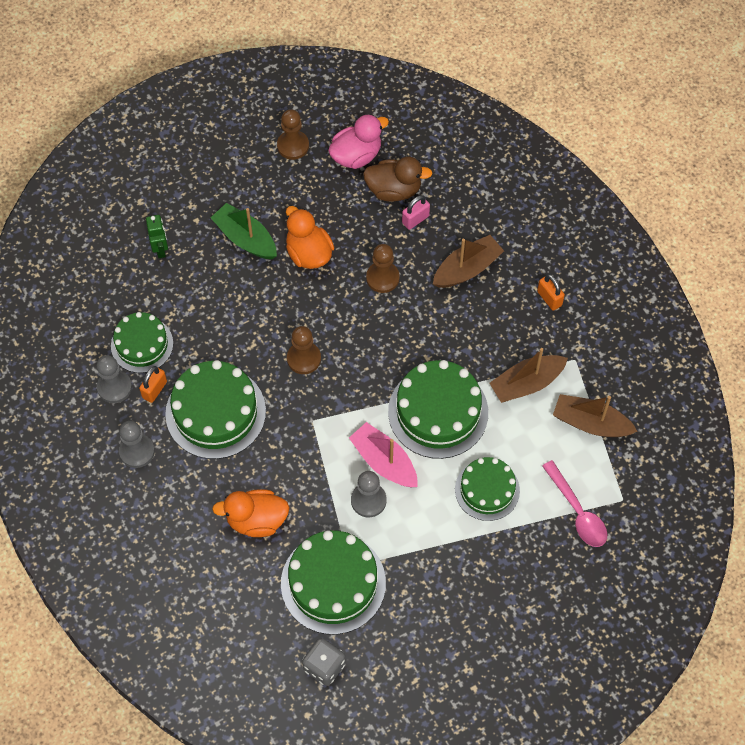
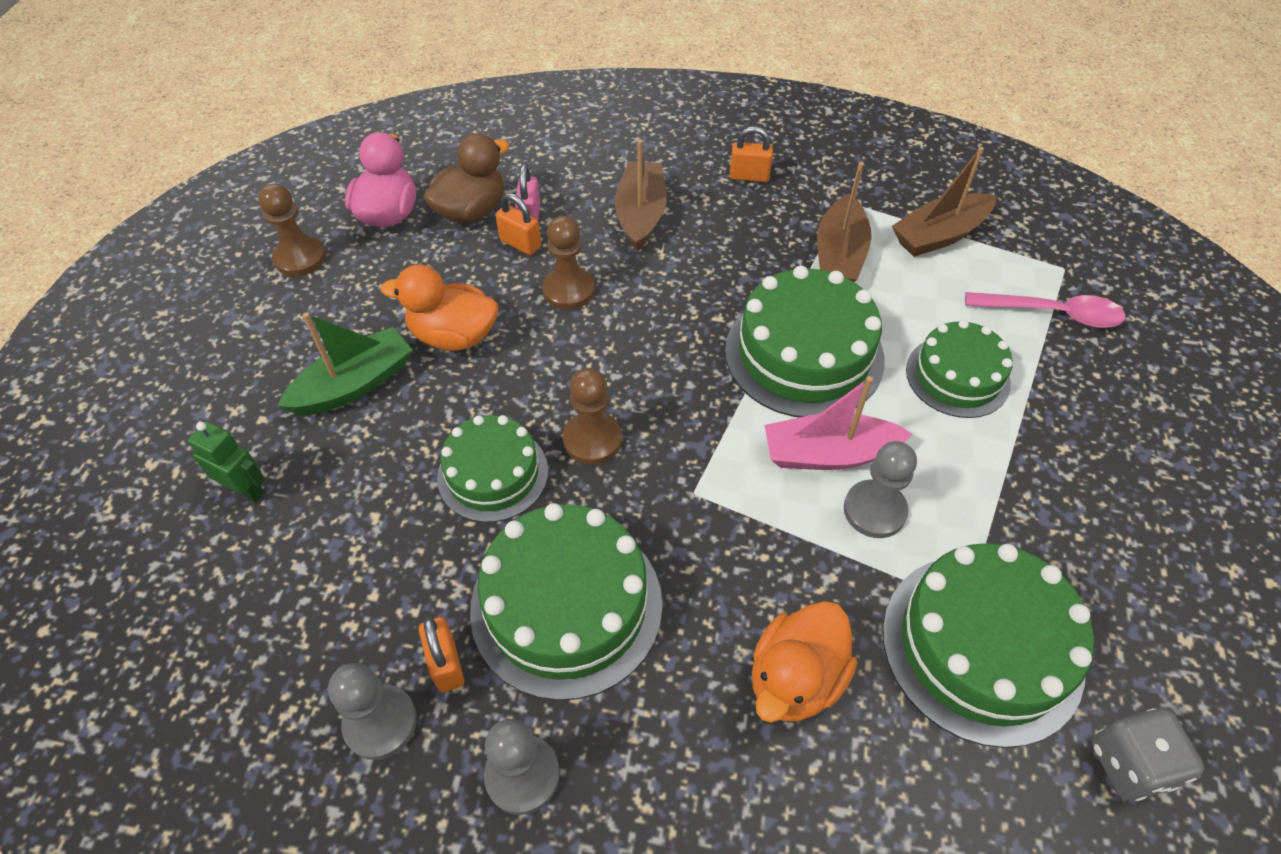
camera: 50 degrees left, 10 degrees down
green cake [111,312,173,373] -> green cake moved to [437,415,548,522]
green boat [211,203,277,259] -> green boat turned 150 degrees clockwise [278,312,412,415]
none -> orange padlock [496,193,541,255]

